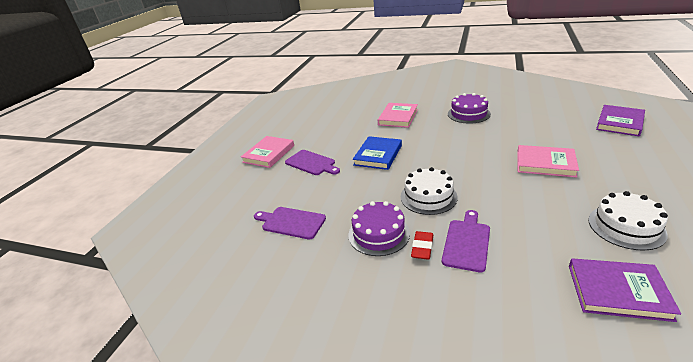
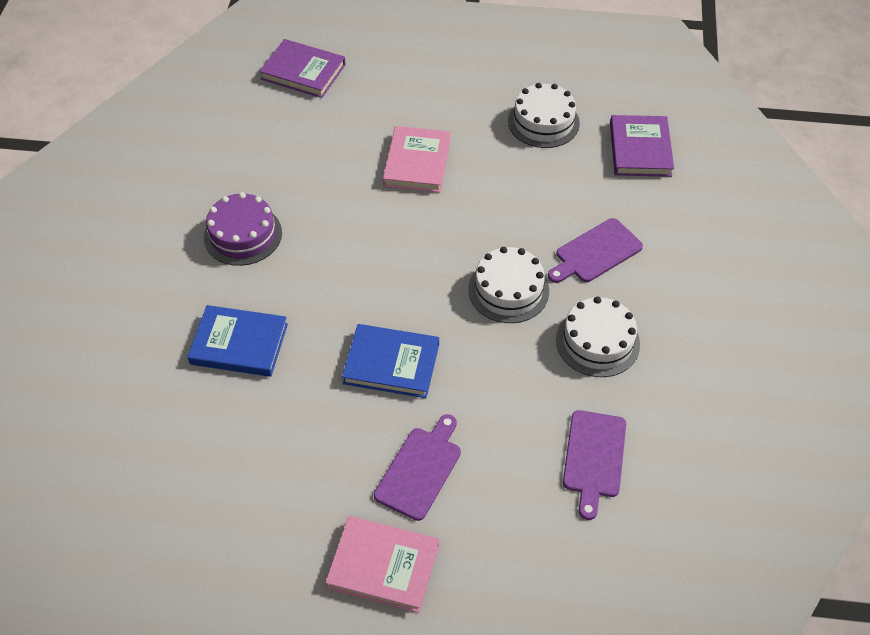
camera: 105 degrees left, 20 degrees up
purple cake [348,201,410,256] -> white cake [556,297,640,377]
pink book [378,103,418,128] -> blue book [187,305,288,377]
red eraser [411,231,433,260] -> none
purple cutting board [442,210,490,272] -> purple cutting board turned 45 degrees counterclockwise [548,218,643,283]

